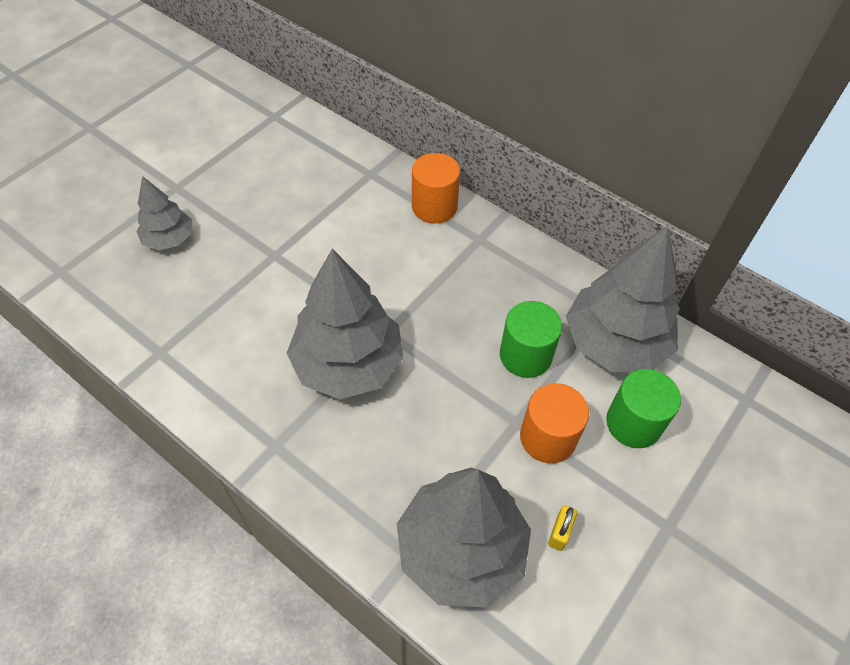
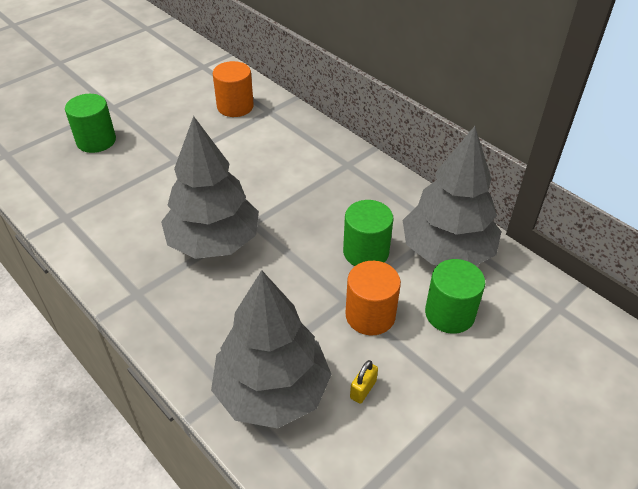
camera: 10 degrees right, 10 degrees down
grey tree [136,176,192,251] -> green cylinder [65,94,116,153]
orange cylinder [412,153,460,223] -> orange cylinder moved to [213,61,254,117]

